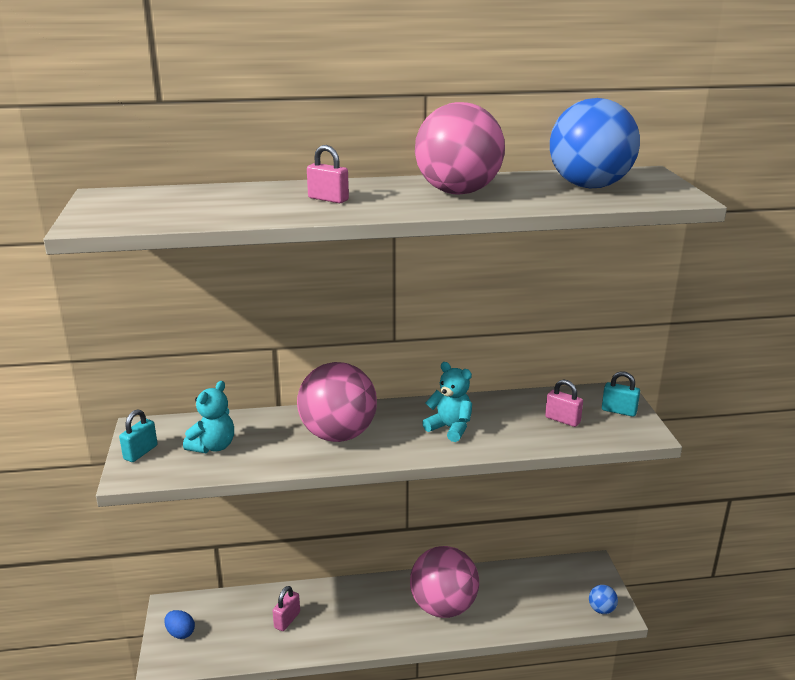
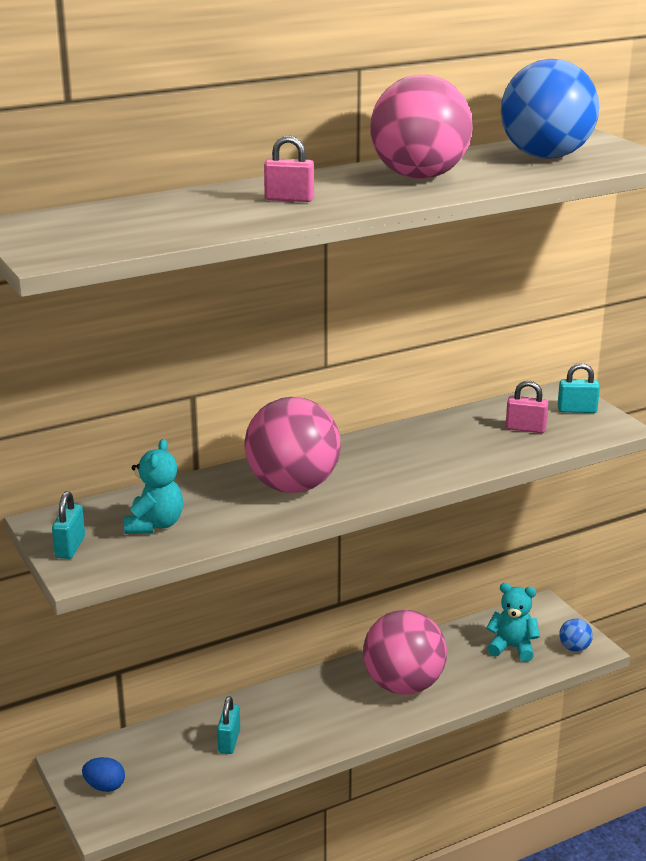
camera: 20 degrees left, 0 degrees up
pink padlock [273,586,300,631] -> turquoise padlock [217,696,240,754]
turquoise teddy bear [422,362,472,442] -> turquoise teddy bear moved to [486,583,540,662]

